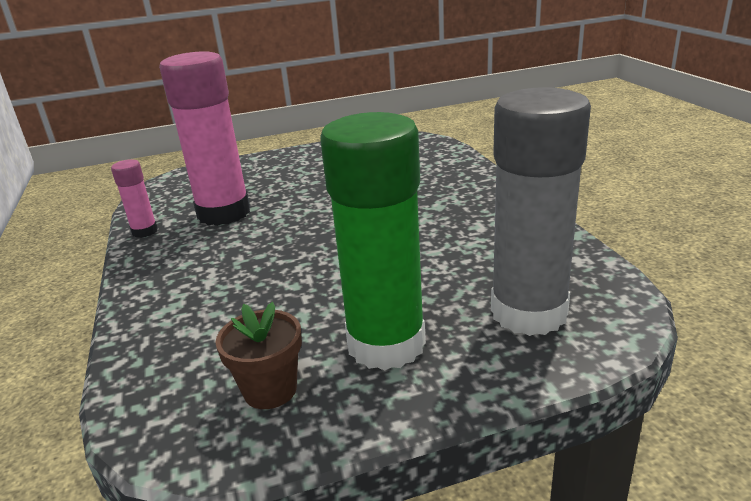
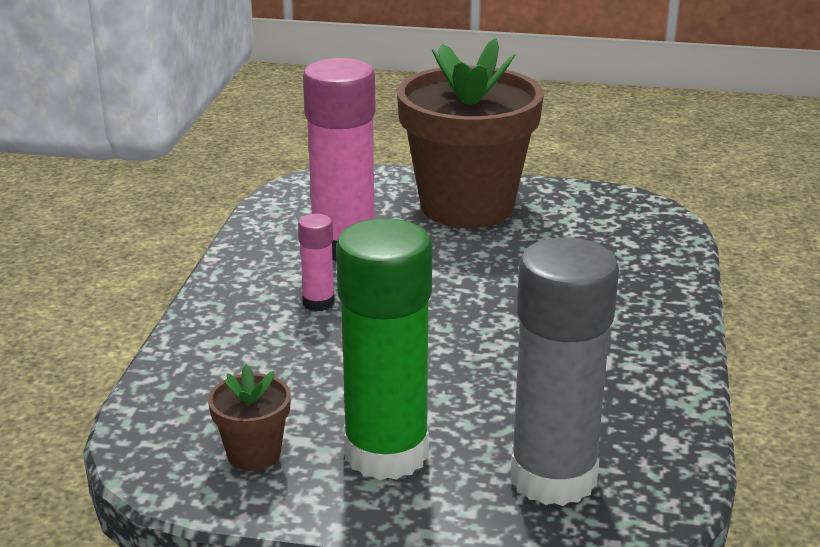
camera: 25 degrees right, 0 degrees up
pink glue stick [111,160,158,238] -> pink glue stick moved to [298,214,335,312]
none -> brown flower pot [397,38,544,228]

